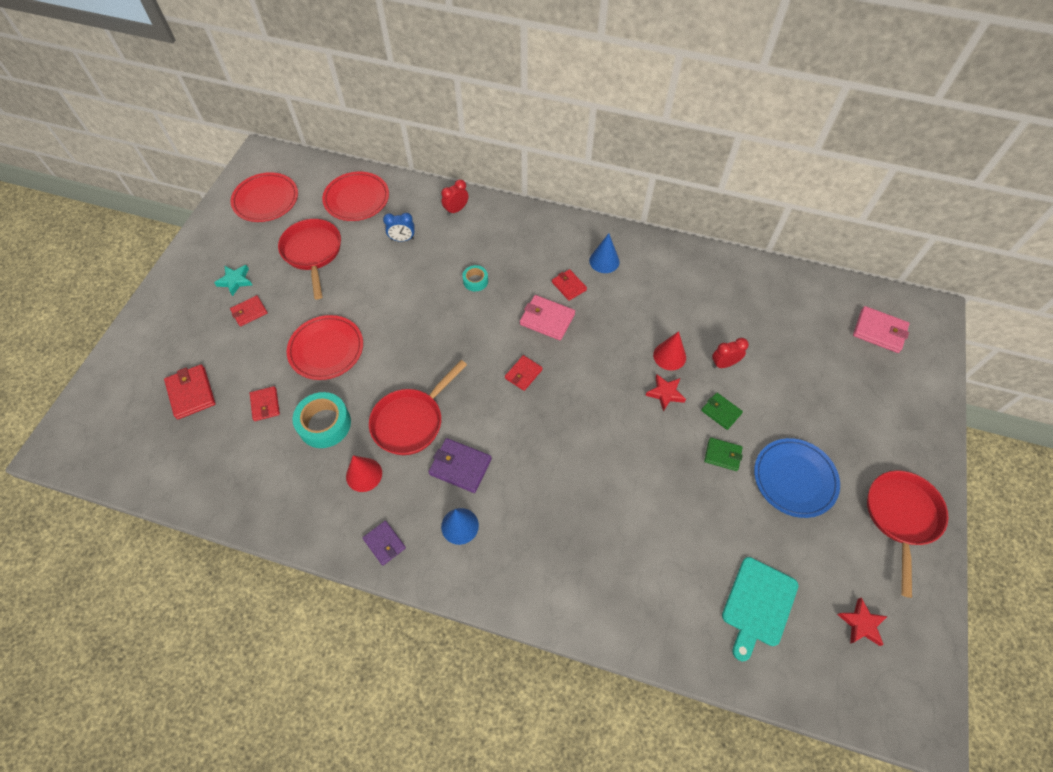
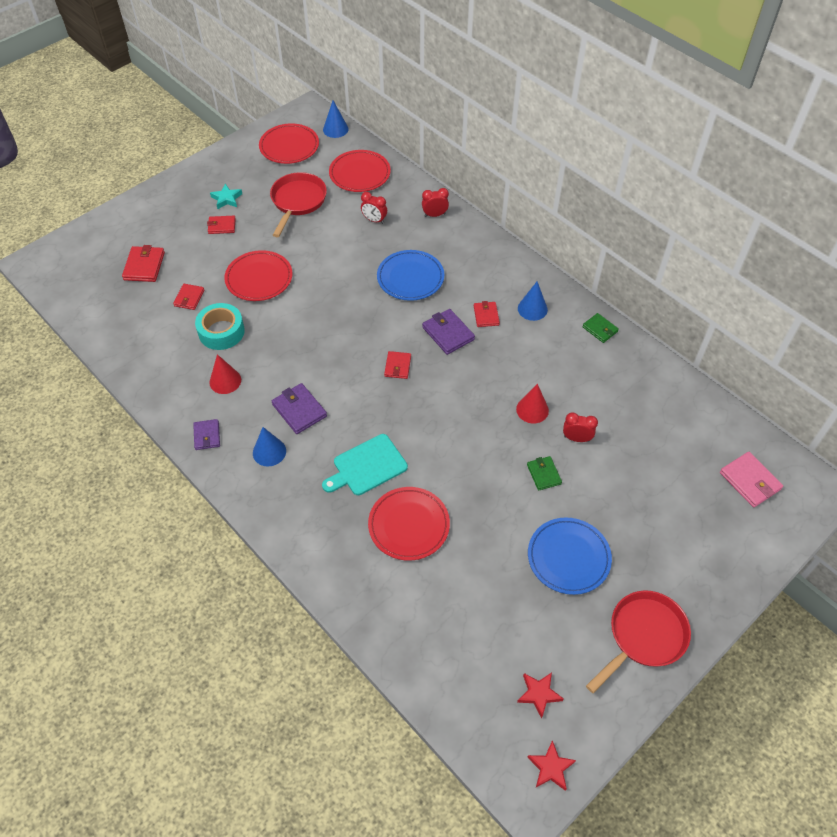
camera: 30 degrees right, 5 degrees down
red pan [369,360,467,455] -> none
blue clock [383,213,415,242] -> red clock [361,192,387,224]
turquoise tape [462,265,488,291] -> blue plate [377,250,444,301]
red wallet [505,355,543,391] -> red wallet turned 60 degrees counterclockwise [384,351,411,379]
pink wallet [520,295,575,341] -> purple wallet [422,309,475,355]
red star [645,374,686,412] -> red star moved to [527,740,576,791]
green wallet [704,437,743,471] -> green wallet moved to [582,313,619,343]
turquoise cutting board [722,557,799,661] -> turquoise cutting board moved to [322,434,408,495]
none -> blue cone [323,100,348,138]
none -> red plate [368,487,450,561]

